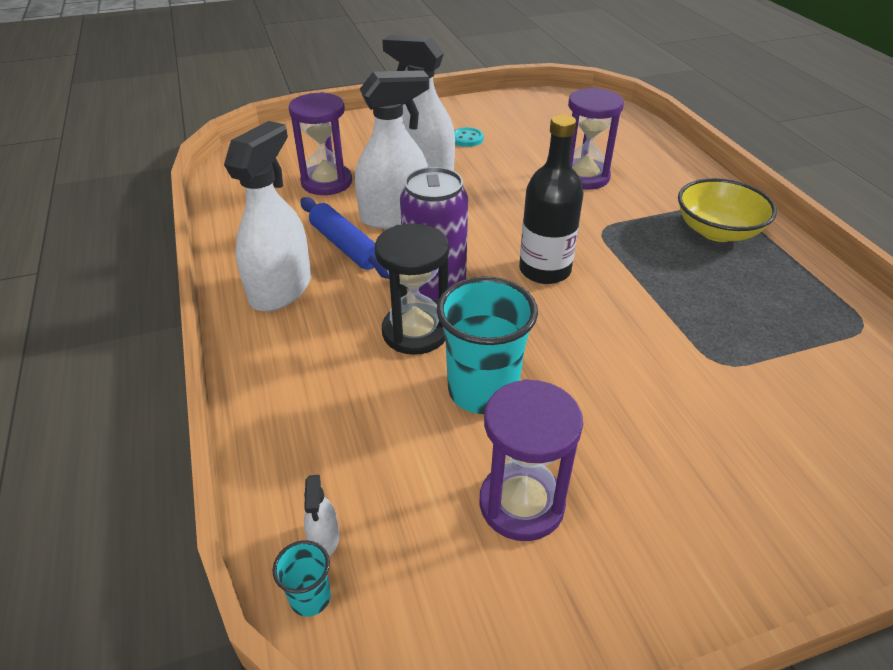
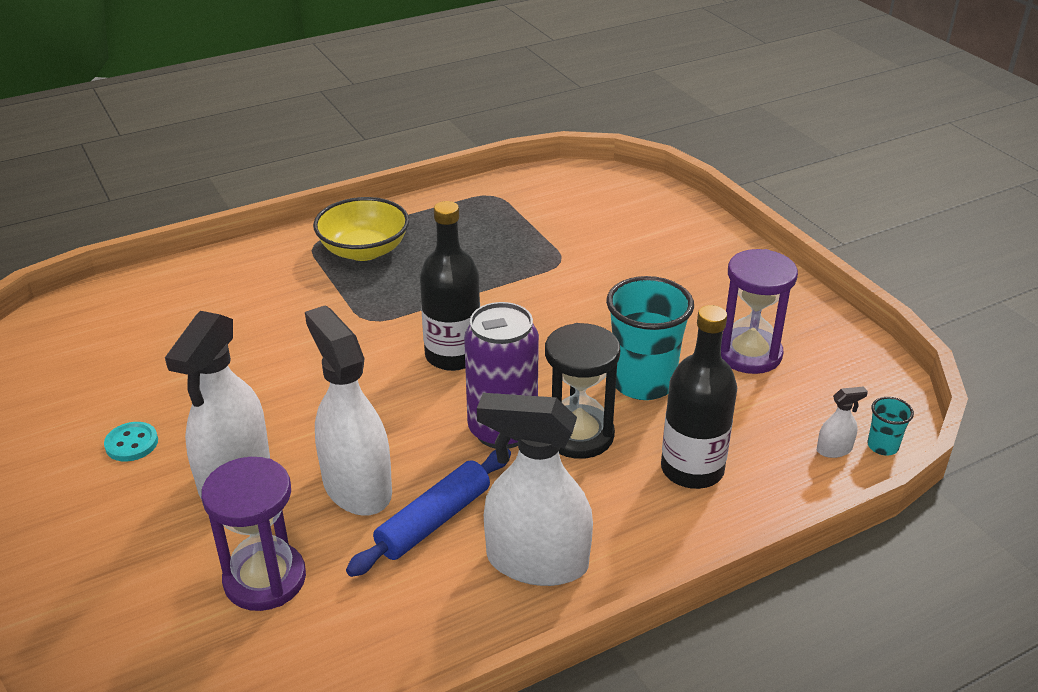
camera: 100 degrees left, 5 degrees down
purple hourglass [568,88,624,190] -> none
none -> black bottle [661,305,737,489]

